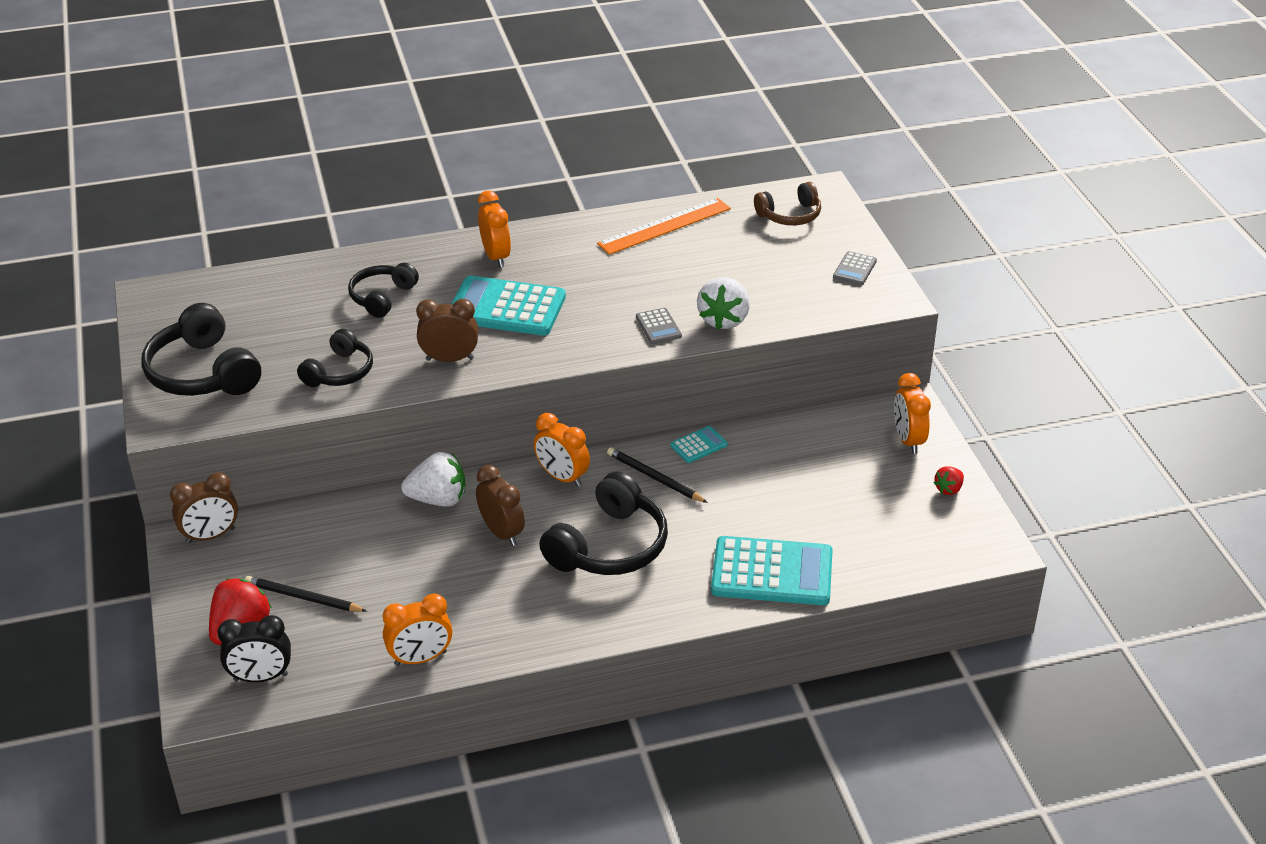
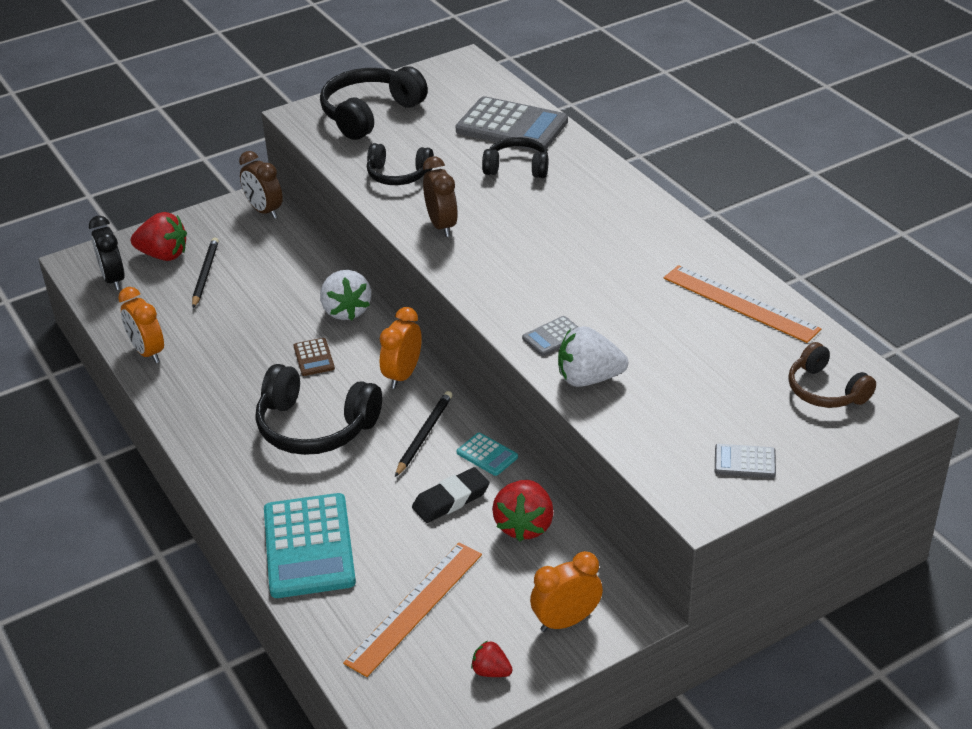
camera: 75 degrees right, 0 degrees up
turquoise calculator [451,276,566,336] -> none
brown clock [476,465,525,546] -> brown calculator [293,338,335,376]
orange clock [478,191,511,267] -> none
none -> orange ruler [343,542,482,677]
none -> black eraser [412,467,490,523]
none -> grey calculator [456,96,568,152]
none -> red strawberry [492,480,554,541]

